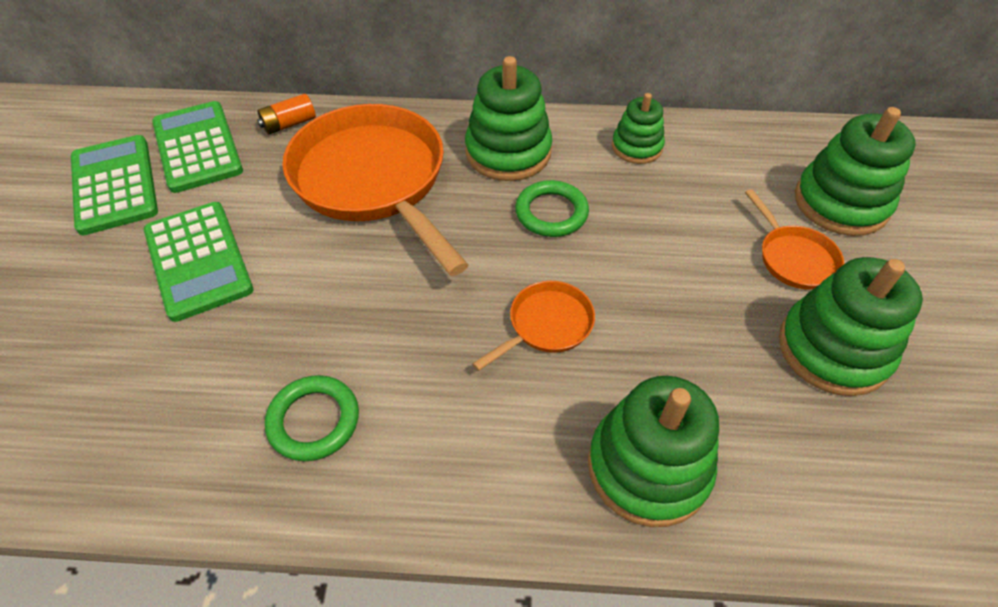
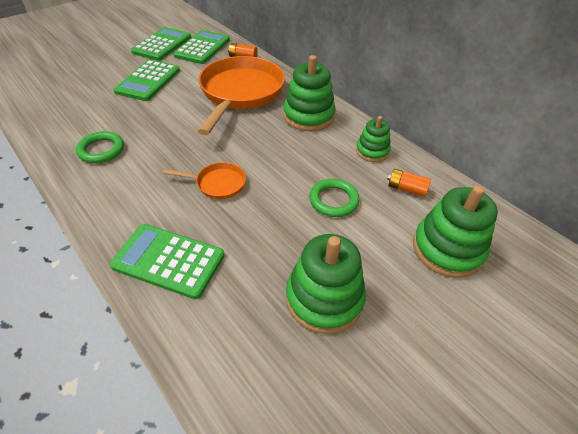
camera: 45 degrees right, 5 degrees down
green ring [515,180,589,237] -> green ring moved to [309,179,360,217]
green stacking toy [588,376,719,527] -> green calculator [110,224,225,299]
orange pan [745,189,844,290] -> none
none -> orange battery [387,169,431,197]

